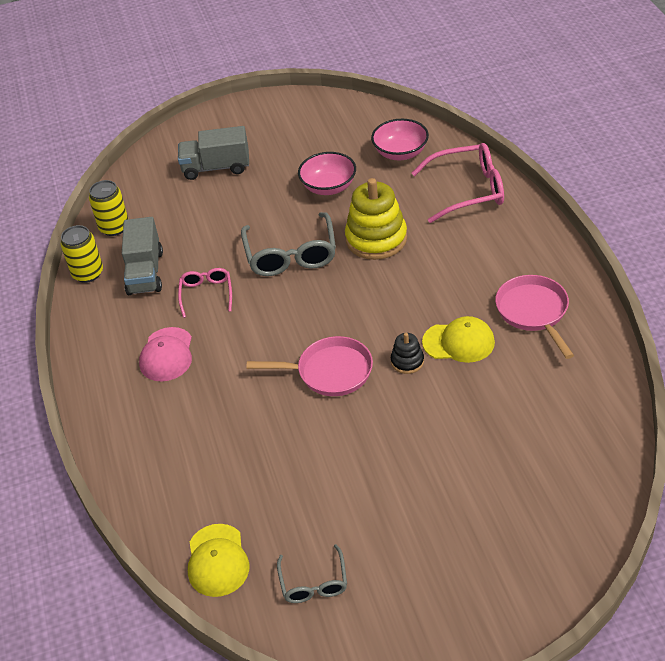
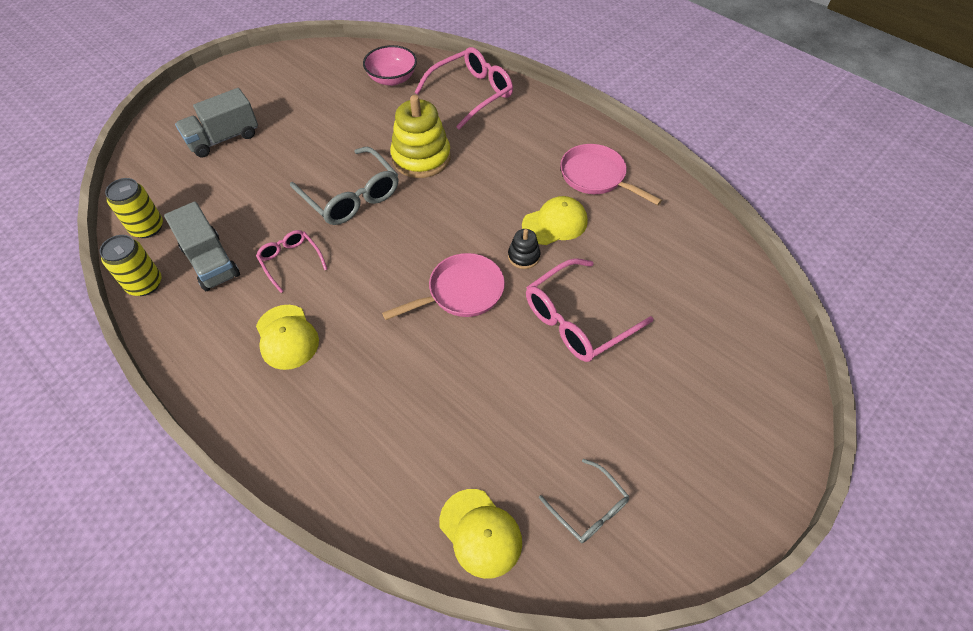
camera: 35 degrees left, 10 degrees up
pink cap [139,327,192,382] -> yellow cap [256,305,319,370]
pink bowl [298,152,356,195] -> none
none -> pink glasses [526,258,654,362]

